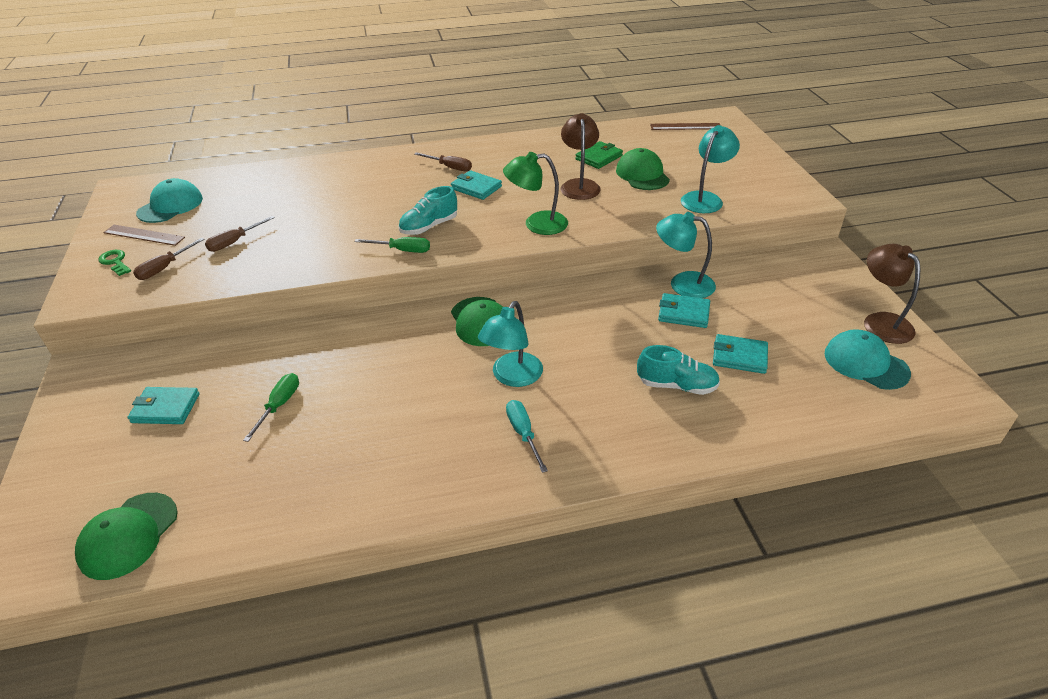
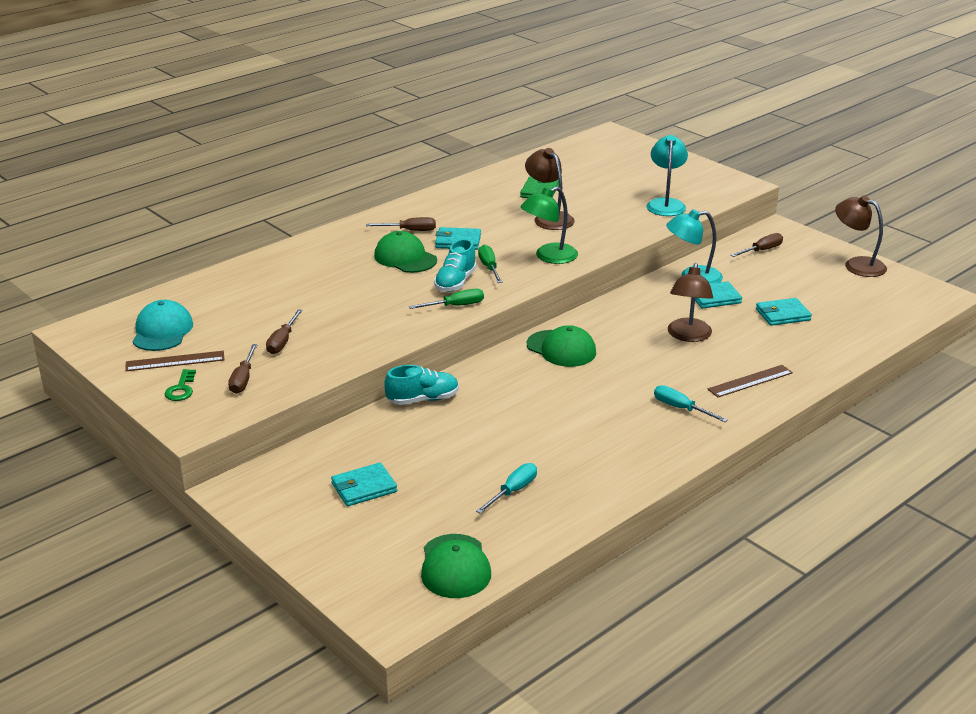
camera: 30 degrees left, 10 degrees down
green key [98,250,131,276] -> green key turned 105 degrees counterclockwise [165,369,196,401]
green screwdriver [243,373,299,442] -> green screwdriver moved to [478,245,502,283]
turquoise lamp [478,301,543,387] -> none
green cap [616,148,670,190] -> green cap moved to [374,231,437,273]
turquoise shoe [637,345,720,395] -> turquoise shoe moved to [384,365,459,405]
brown ruler [650,123,720,130] -> brown ruler moved to [708,365,793,397]
turquoise cap [825,329,911,390] -> none
none -> turquoise screwdriver [476,463,537,514]
none -> brown lamp [668,263,713,342]
none -> brown screwdriver [731,233,783,257]

